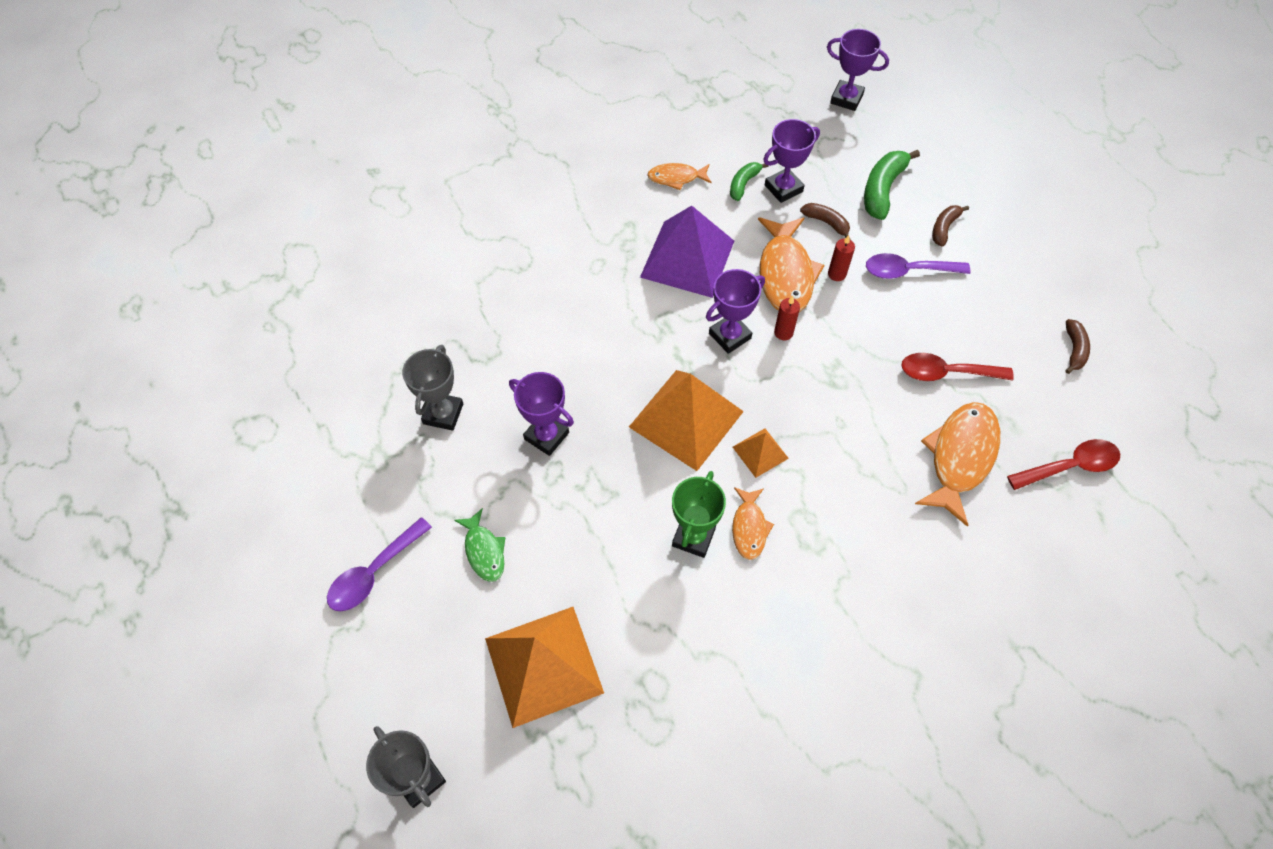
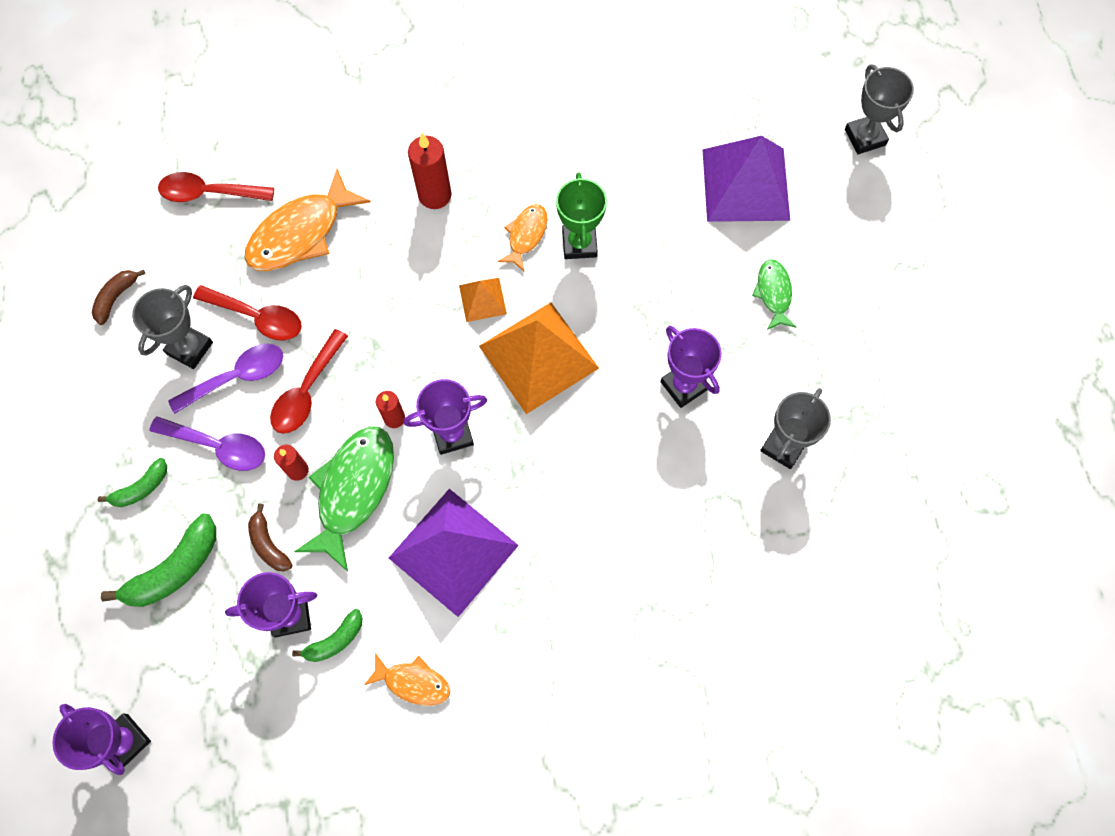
camera: 160 degrees left, 10 degrees up
purple spoon [327,517,432,611] -> purple spoon moved to [168,344,283,414]
orange pyramid [485,607,604,728] -> purple pyramid [702,136,790,222]
green trophy [672,471,726,558] -> green trophy turned 45 degrees counterclockwise [556,173,607,259]
orange fish [758,217,824,312] -> green fish [294,426,394,572]
brown banana [932,205,969,247] -> green banana [98,458,167,507]
none -> grey trophy [132,285,213,369]
none -> red spoon [270,329,348,434]
none -> red candle [408,133,452,209]

